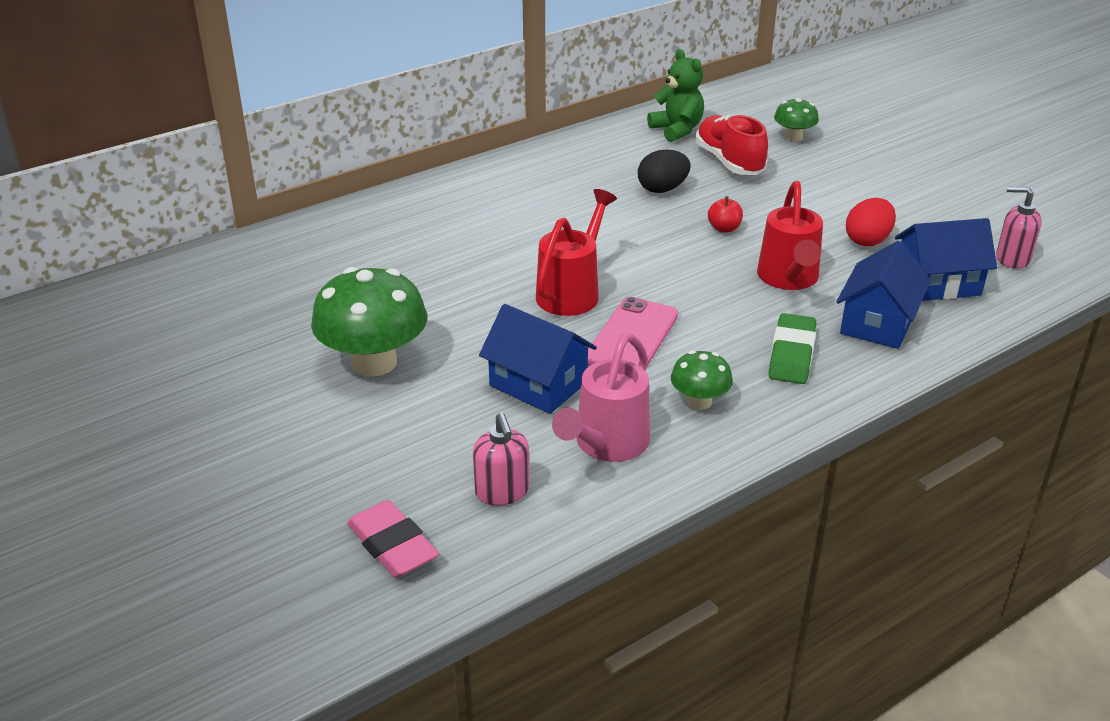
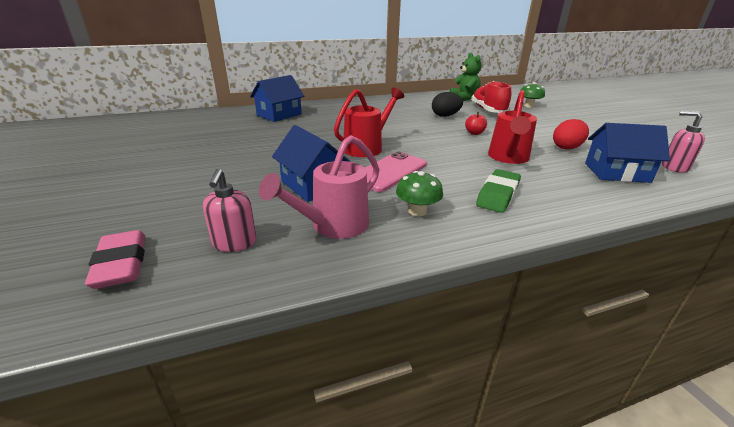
camera: 15 degrees right, 5 degrees down
green mushroom [311,267,427,377] -> none
blue house [836,241,931,349] -> blue house moved to [250,75,304,122]

